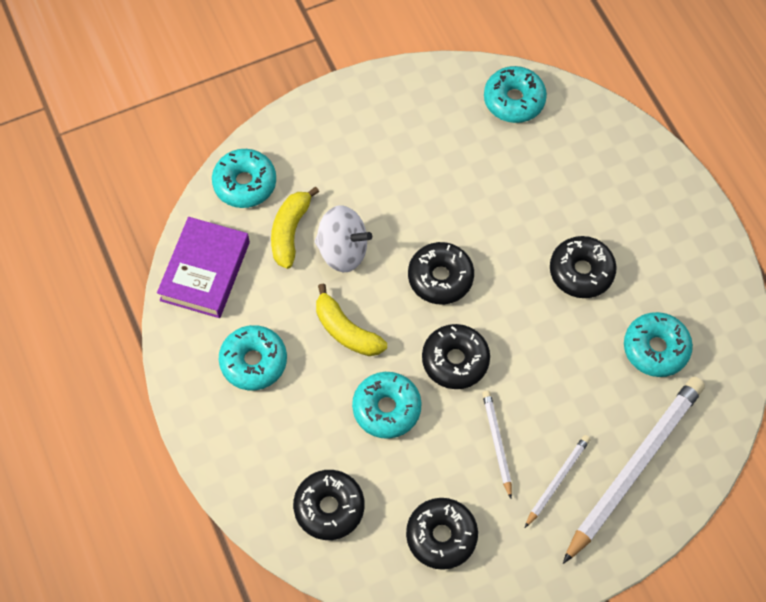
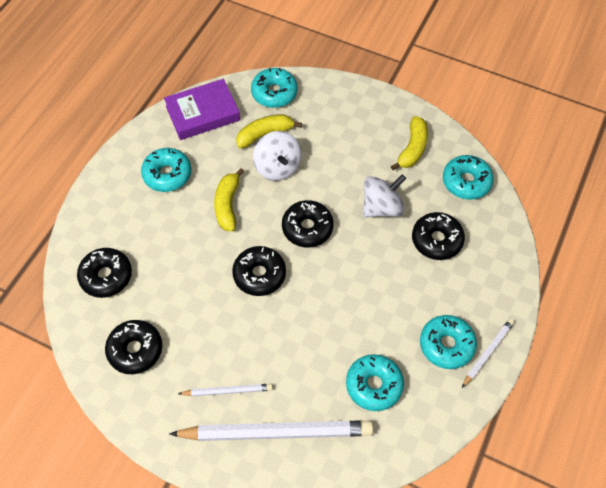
camera: 50 degrees right, 5 degrees down
turquoise donut [352,372,422,439] -> turquoise donut moved to [420,315,477,369]
white pencil [482,391,512,499] -> white pencil moved to [462,319,514,388]
black donut [550,236,617,298] -> black donut moved to [412,212,465,260]
none -> white spinning top [363,174,406,217]
none -> yellow banana [391,116,428,170]

